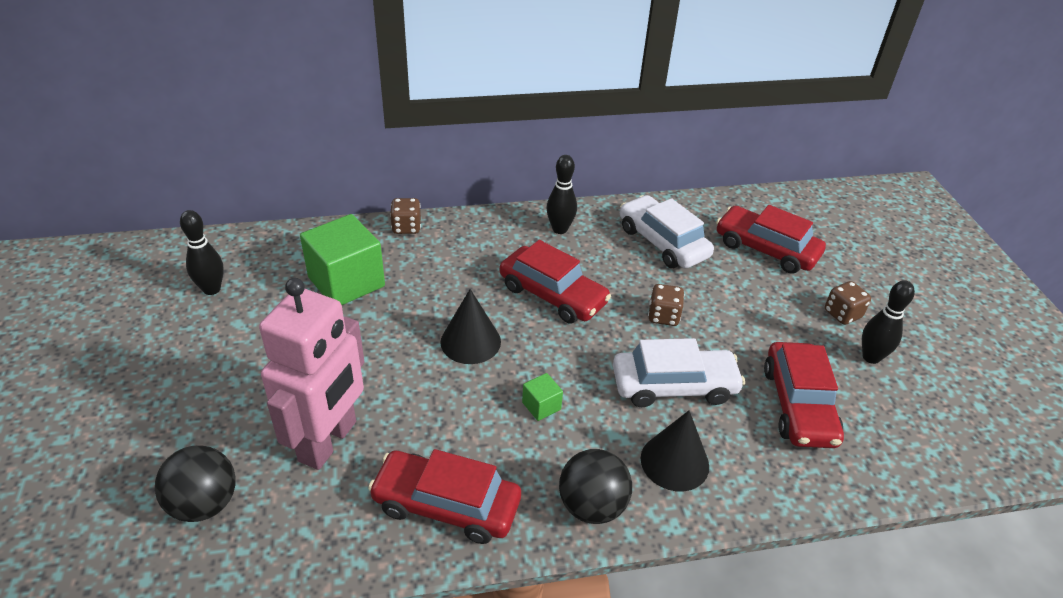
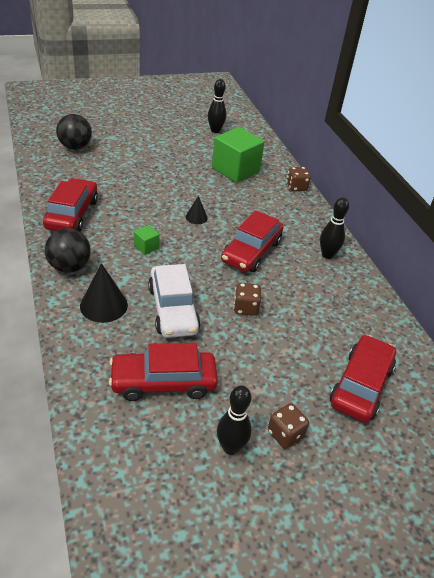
camera: 80 degrees right, 0 degrees up
pink robot [259,278,365,470] -> none
black cone [440,289,501,364] -> black cone [186,196,208,224], size x0.57
white car [620,195,714,268] -> none

